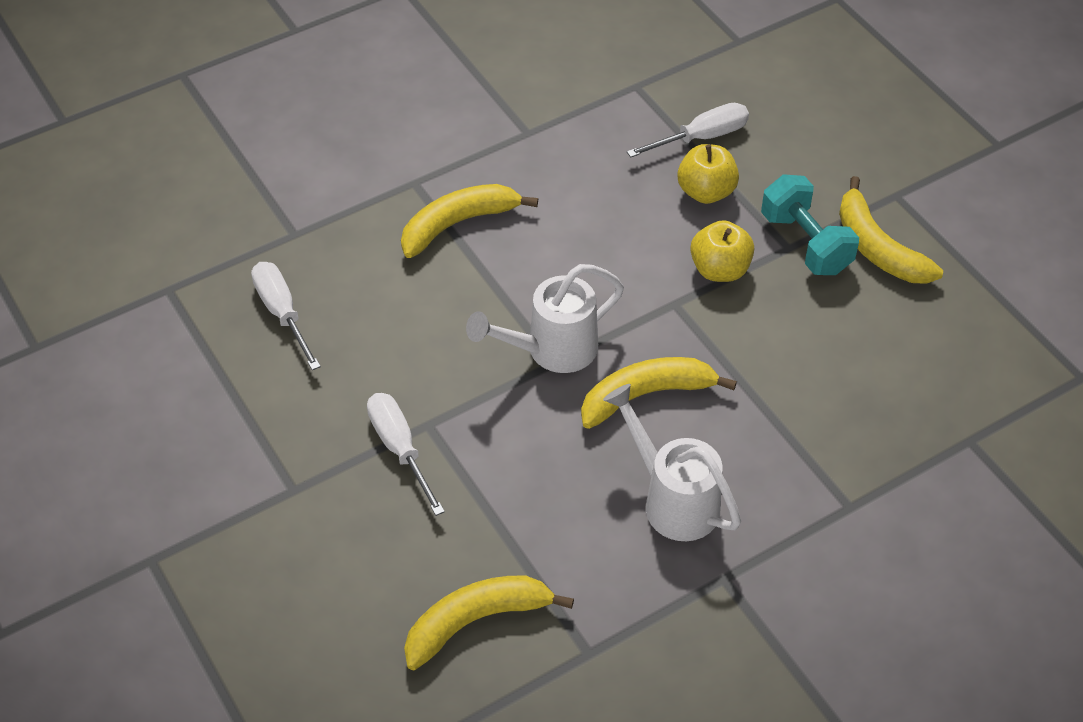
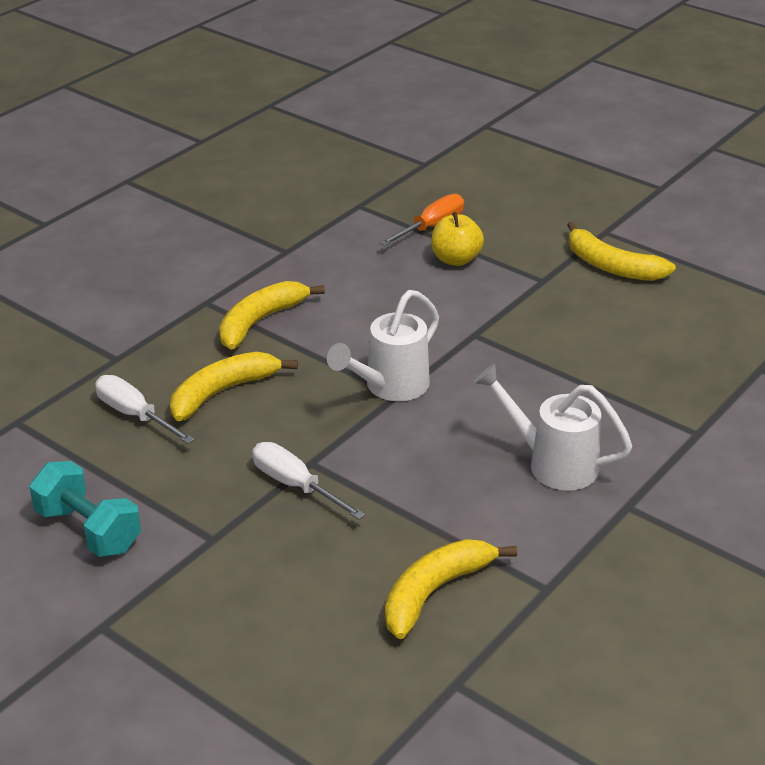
camera: 20 degrees left, 15 degrees down
yellow banana [581,357,737,429] -> yellow banana moved to [170,352,298,421]
white screwdriver [627,103,749,157] -> orange screwdriver [379,194,464,246]
yellow apple [690,220,754,282] -> none
turquoise dumbbell [761,174,859,275] -> turquoise dumbbell moved to [29,461,141,557]

